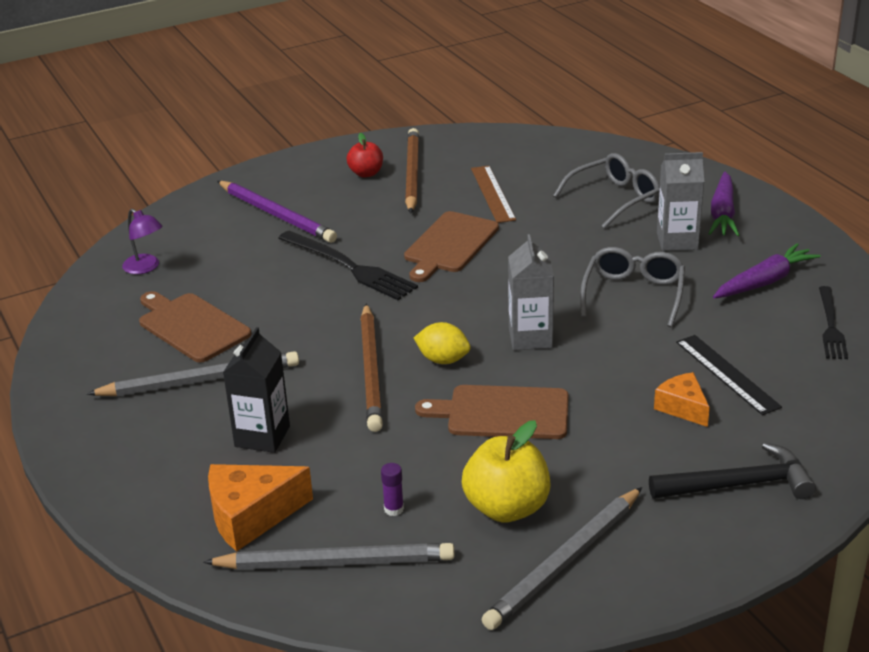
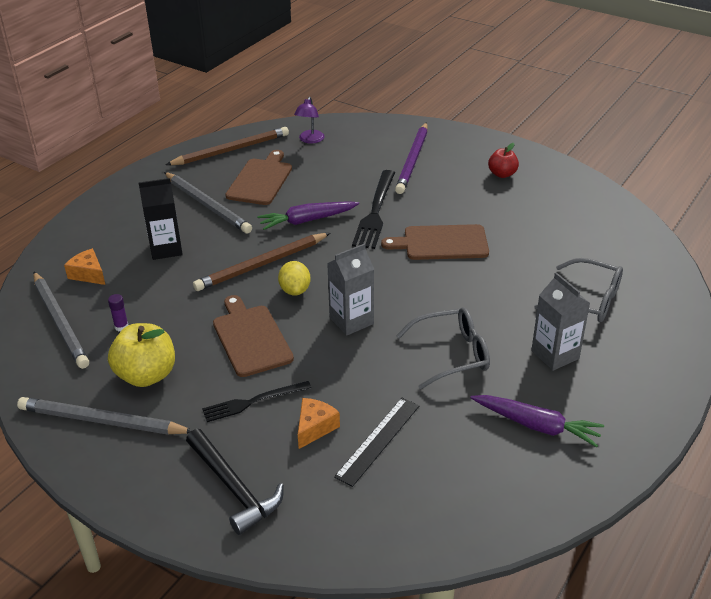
camera: 60 degrees right, 5 degrees up
orange cheese [208,464,313,552] -> orange cheese [64,248,105,285], size x0.62
brown pencil [405,128,419,213] -> brown pencil moved to [165,127,289,165]
brown ruler [471,166,516,223] -> none
purple carrot [708,171,739,236] -> purple carrot moved to [257,201,359,230]
black fork [819,286,848,359] -> black fork moved to [202,381,312,422]

